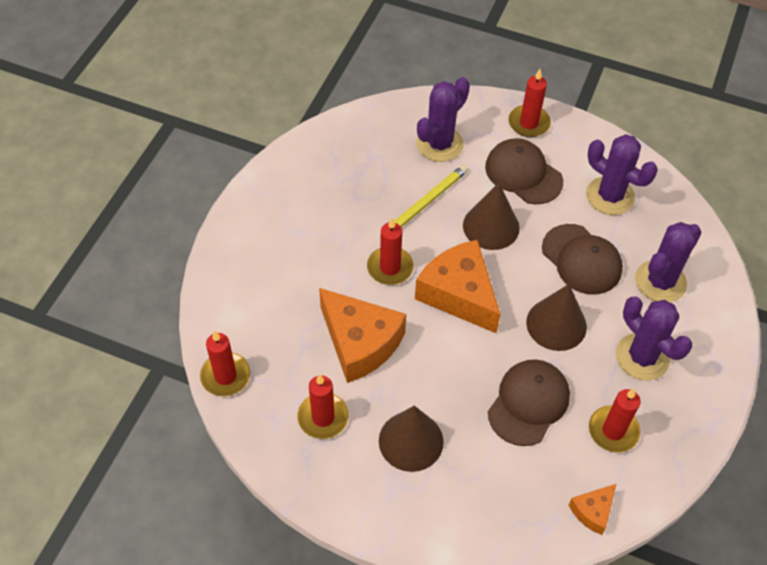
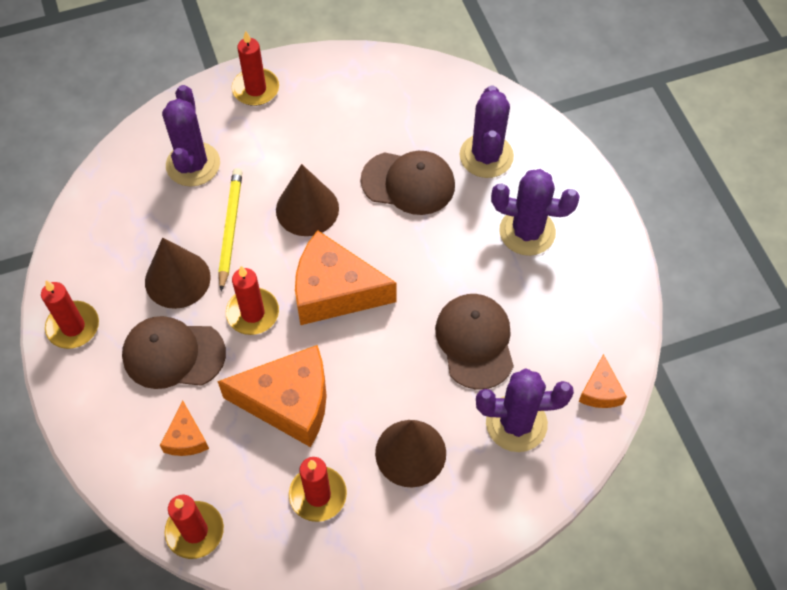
camera: 40 degrees left, 5 degrees up
brown cap [485,138,563,204] -> brown cap moved to [122,316,226,389]
brown cone [526,284,587,351] -> brown cone moved to [145,237,211,309]
purple cactus [586,134,658,215] -> purple cactus moved to [476,368,574,452]
red candle [589,389,640,453] -> red candle moved to [41,280,99,349]
none -> orange cheese [160,401,209,456]

